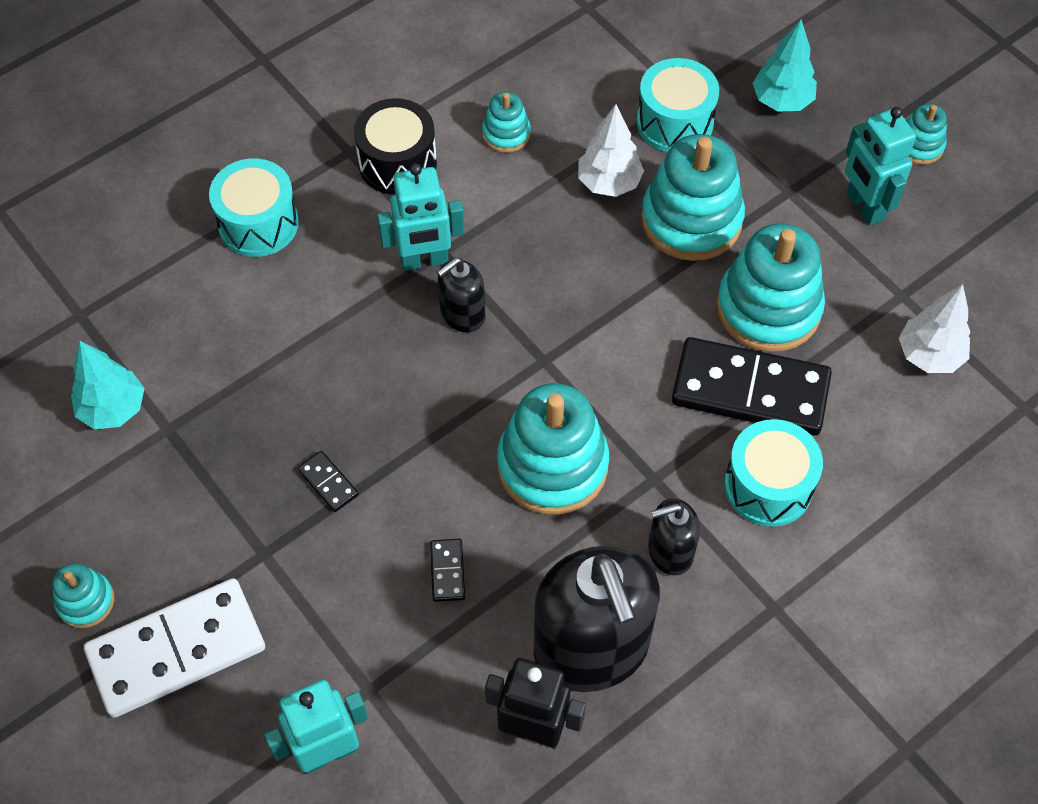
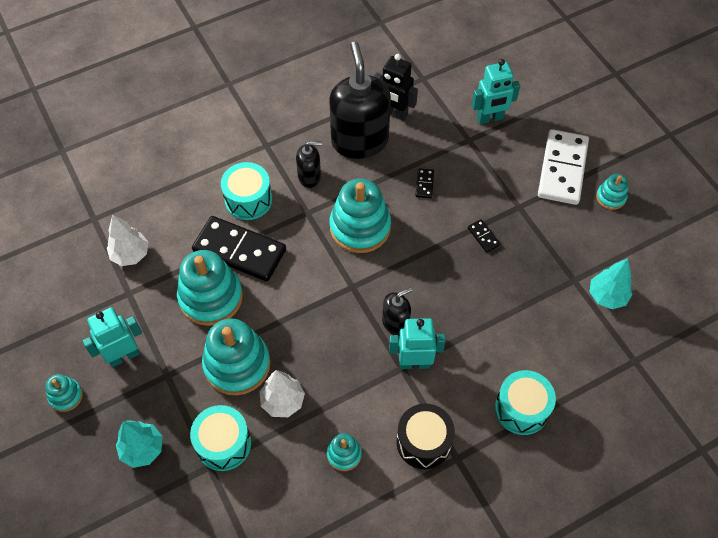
camera: 170 degrees left, 0 degrees up
white domino [84,578,265,718] -> white domino turned 60 degrees counterclockwise [538,129,589,205]
turquoise robot [845,107,916,225] -> turquoise robot turned 105 degrees counterclockwise [82,307,142,367]

